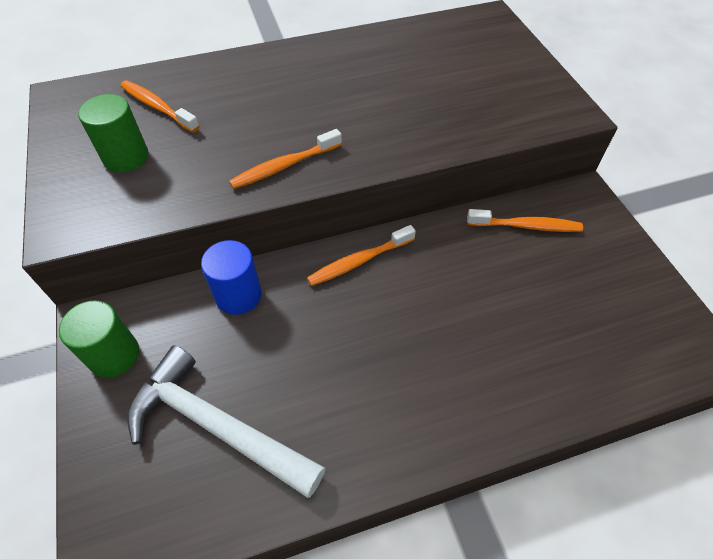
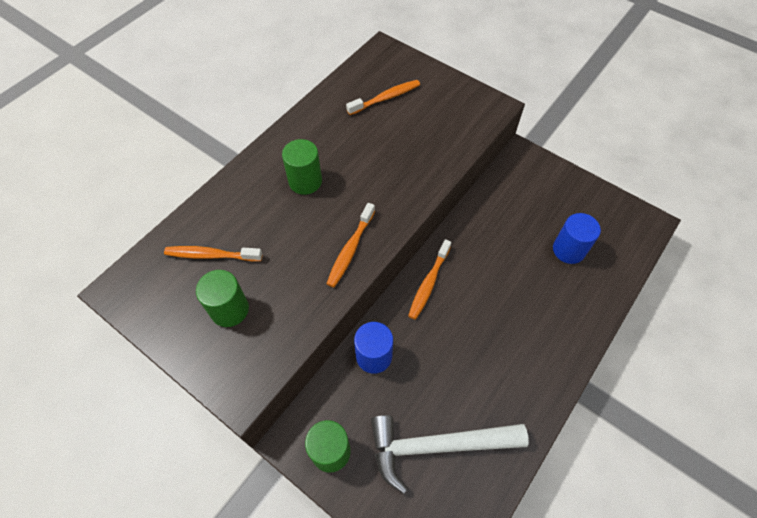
camera: 35 degrees left, 5 degrees up
orange toothbrush [467,209,583,232] -> orange toothbrush moved to [346,80,420,115]
none -> green cylinder [282,139,322,195]
none -> blue cylinder [553,213,601,264]

